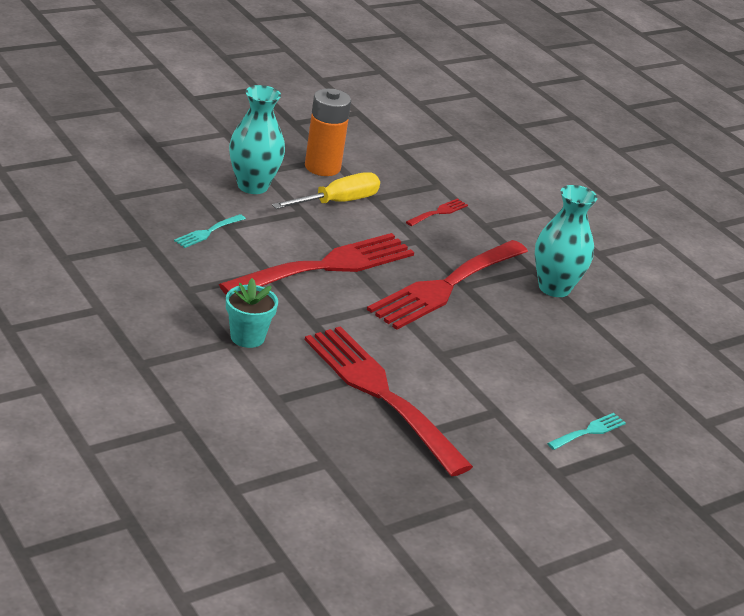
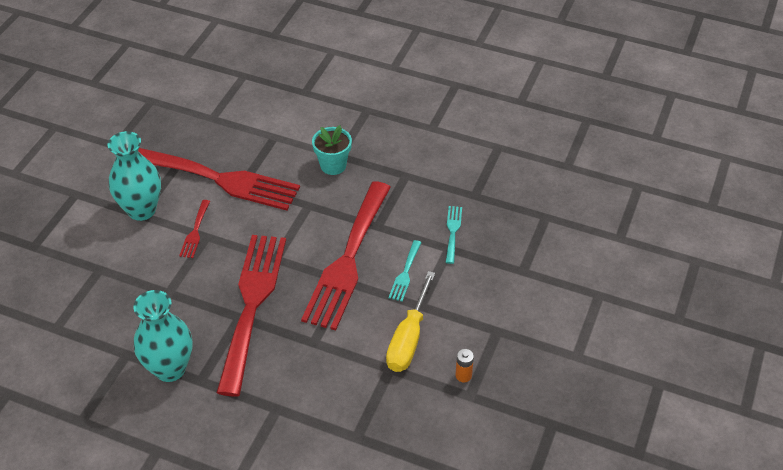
camera: 150 degrees right, 15 degrees up
turquoise vase [229,85,285,194] -> turquoise vase moved to [108,131,161,221]
orange battery [305,89,351,176] -> orange battery [455,349,474,382], size x0.43
red fork [406,199,468,226] -> red fork moved to [179,200,210,258]
turquoise fork [547,413,626,450] -> turquoise fork moved to [388,240,422,301]

